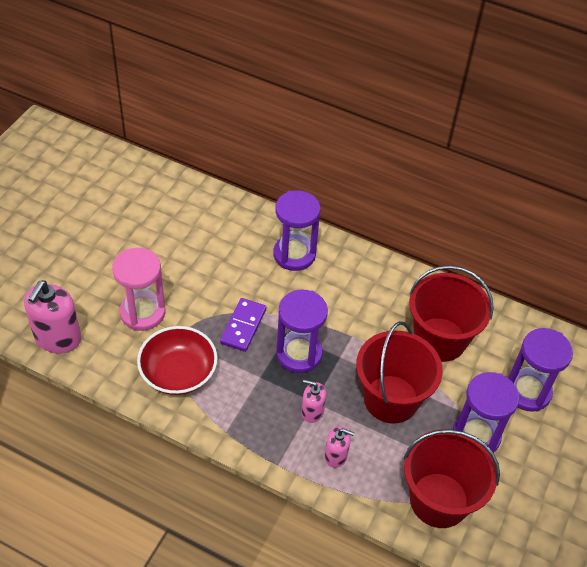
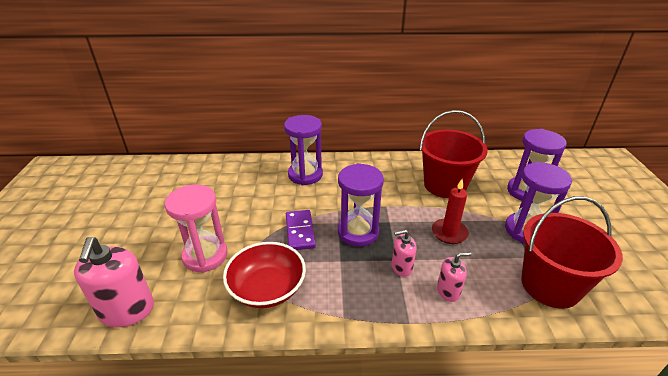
camera: 25 degrees left, 15 degrees down
red bucket [356,321,443,424] -> red candle [432,179,469,244]

